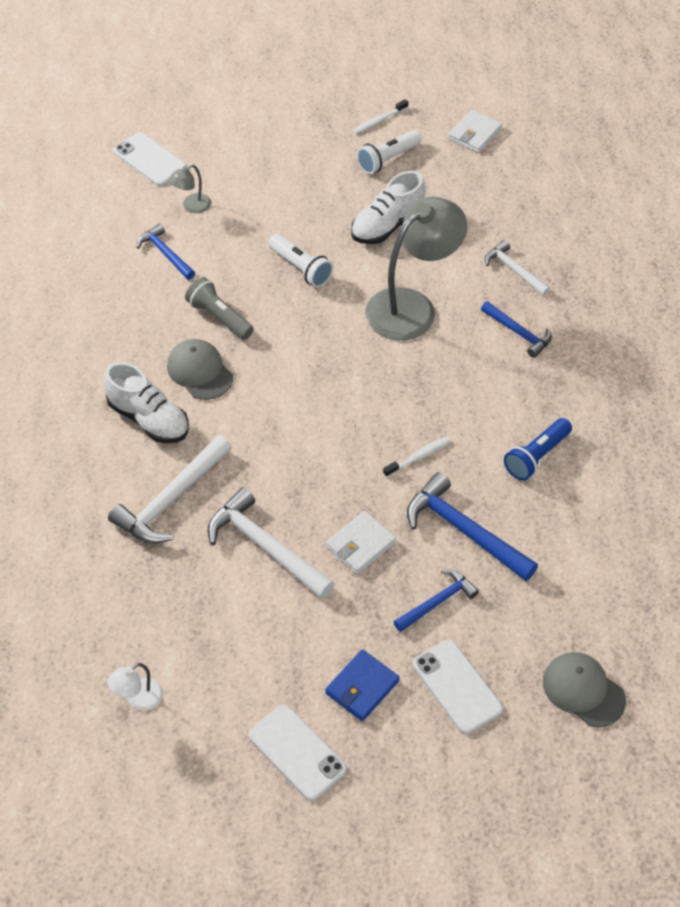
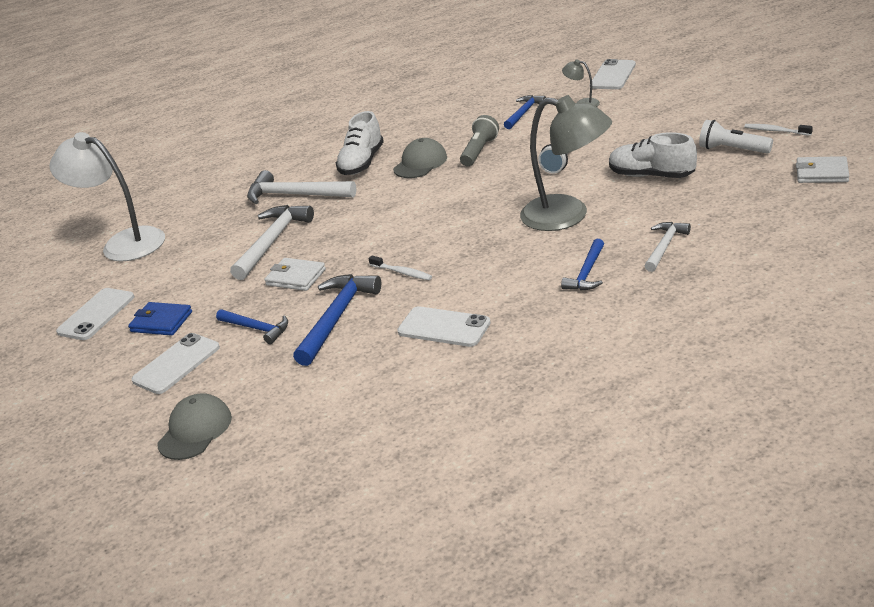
camera: 75 degrees right, 20 degrees down
white lamp [107,663,163,710] -> white lamp [49,132,165,262], size x2.35
blue flashlight [504,418,572,481] -> white phone [397,306,491,347]

